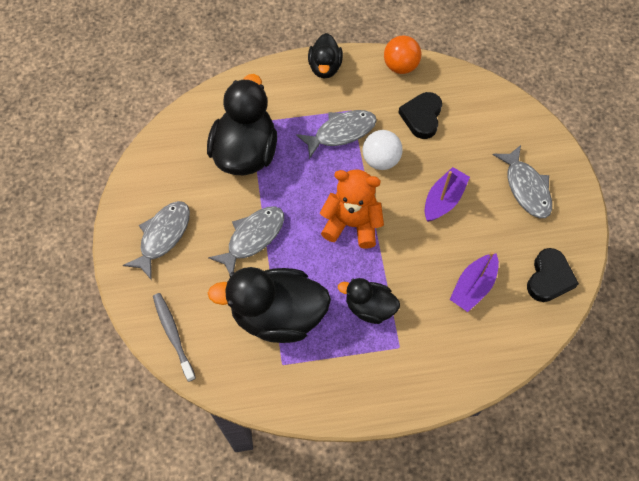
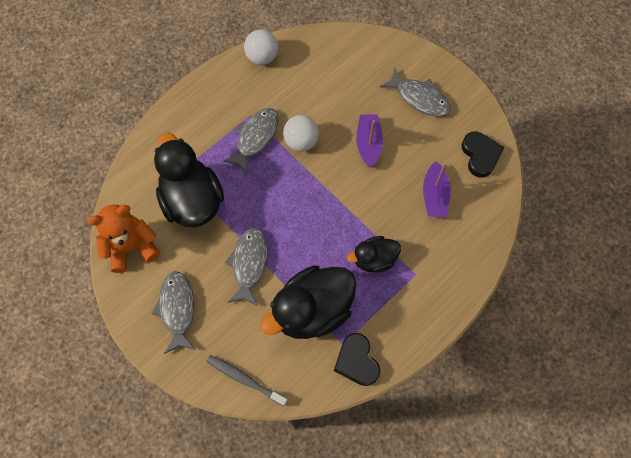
camera: 35 degrees left, 5 degrees up
black duck [308,33,343,78] -> none
orange teddy bear [320,169,384,249] -> orange teddy bear moved to [88,205,160,273]
orange ball [384,36,421,74] -> white ball [244,29,278,65]
black heart [398,92,442,139] -> black heart moved to [334,333,380,386]

